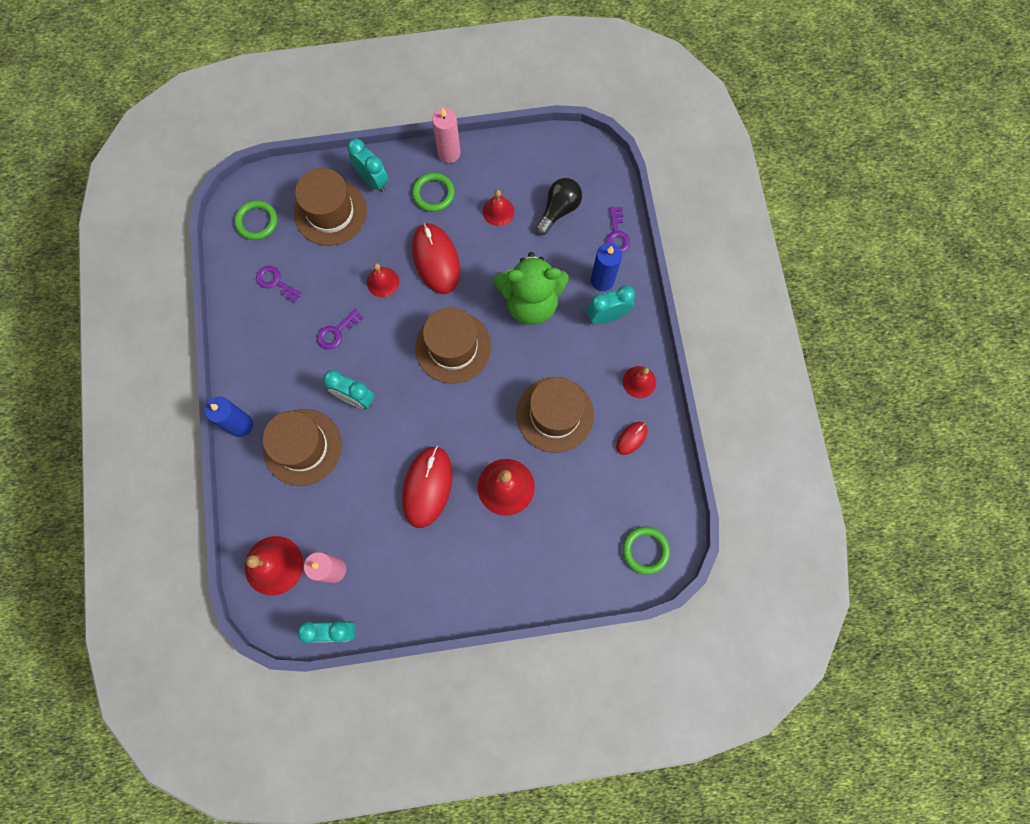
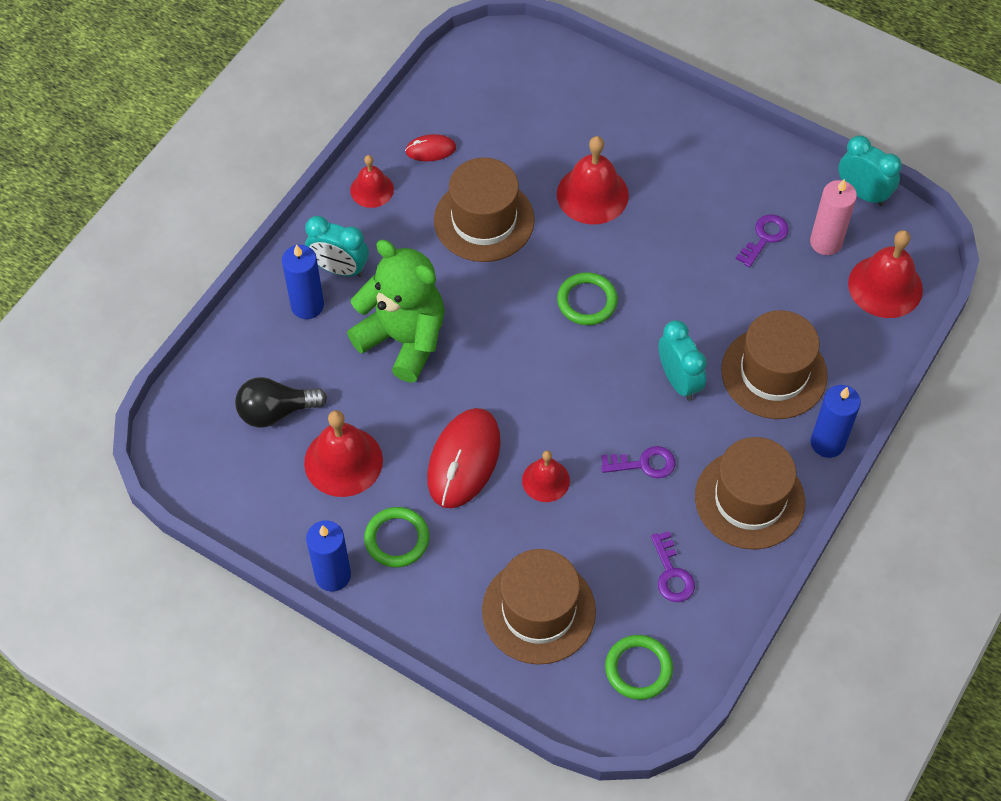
camera: 140 degrees left, 15 degrees down
turquoise clock [347,139,389,192] -> none
red mouse [402,446,453,528] -> none
brown hat [415,307,491,384] -> brown hat moved to [695,437,805,550]
pink candle [432,108,461,163] -> blue candle [306,520,351,592]
red bell [483,190,514,226] -> red bell [304,410,383,497], size x1.65
purple key [606,207,630,252] -> purple key moved to [736,215,789,267]
green ring [622,526,670,575] -> green ring moved to [557,272,618,325]

